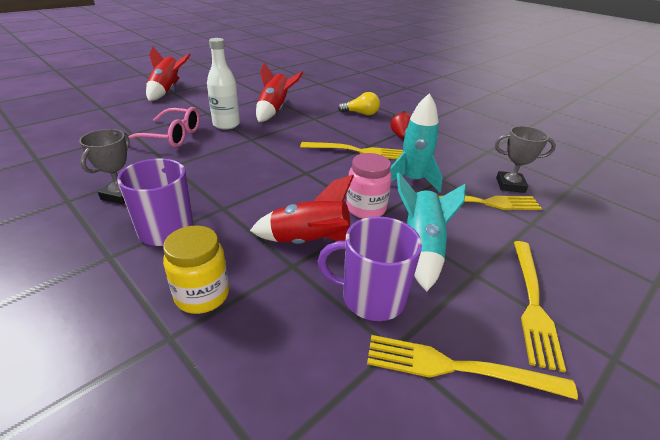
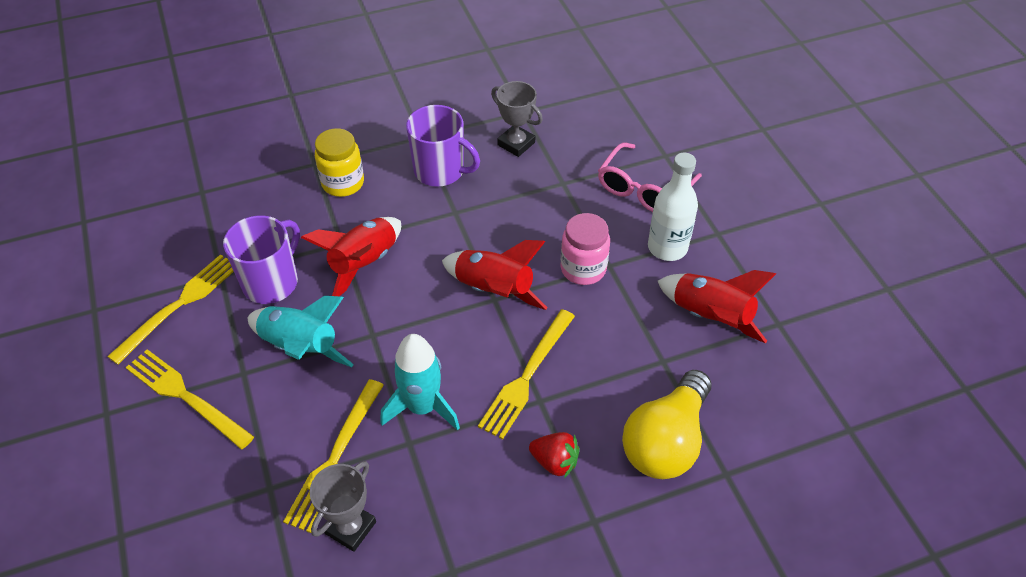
camera: 115 degrees right, 15 degrees up
red rocket [146,47,191,101] -> red rocket moved to [442,240,548,310]
yellow light bulb [338,92,380,115] -> yellow light bulb [622,370,711,479], size x1.74
pink jar [346,153,392,219] -> pink jar moved to [561,213,610,285]

